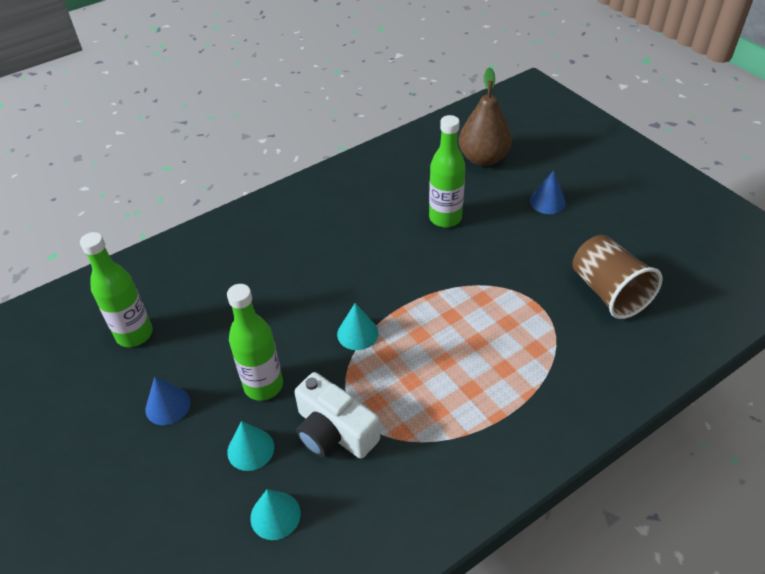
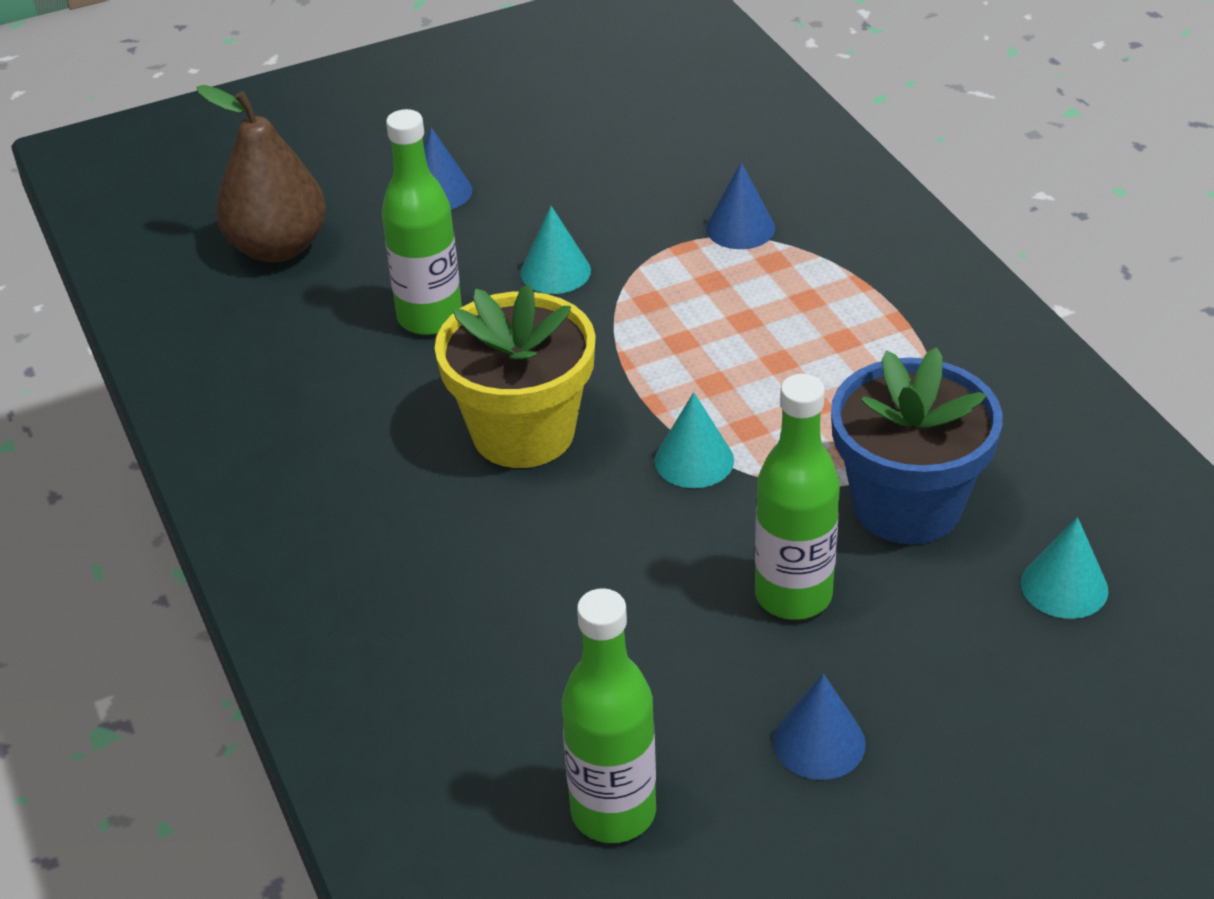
camera: 80 degrees left, 5 degrees down
turquoise cone [227,421,274,471] -> turquoise cone moved to [520,206,591,294]
white camera [294,372,380,459] -> blue flower pot [831,347,1003,544]
brown cup [572,235,662,319] -> none
none -> yellow flower pot [435,284,596,468]
none -> blue cone [706,162,775,249]

